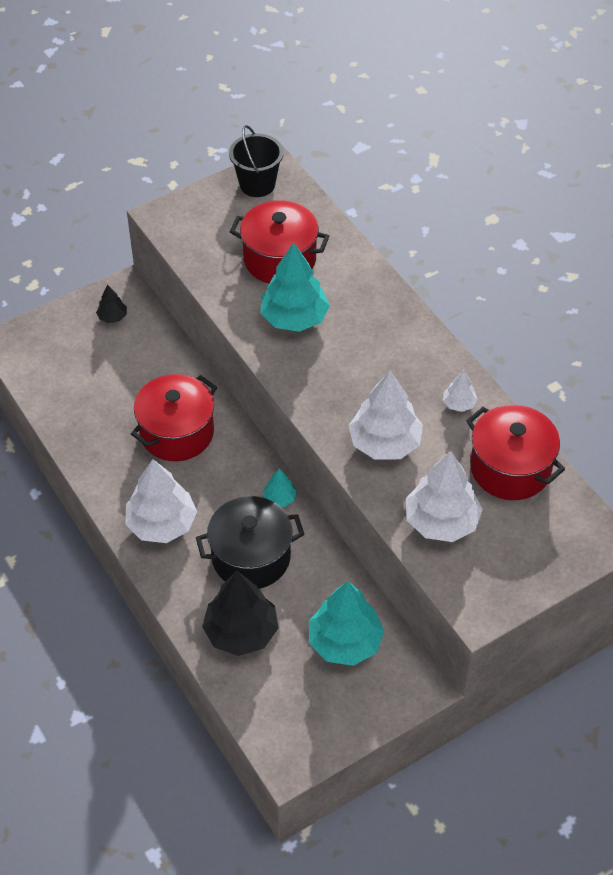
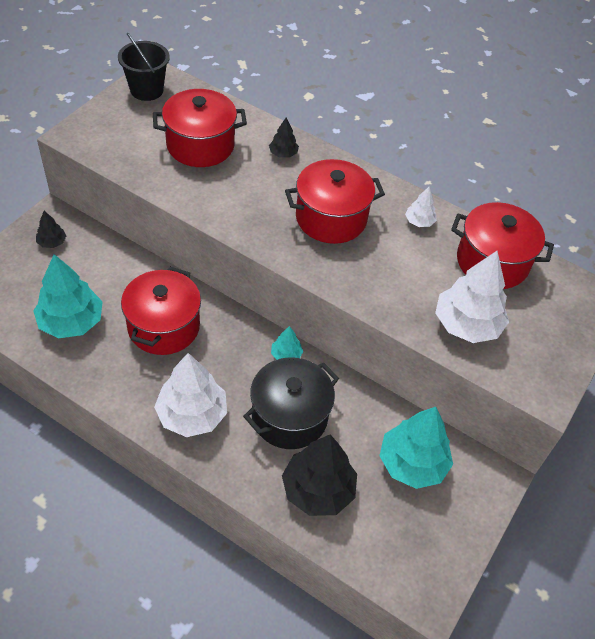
camera: 30 degrees left, 0 degrees up
turquoise tree [260,243,330,332] -> turquoise tree moved to [33,254,103,339]
white tree [348,371,423,460] -> none
none -> black tree [269,118,299,158]
none -> red pot [285,159,385,244]

